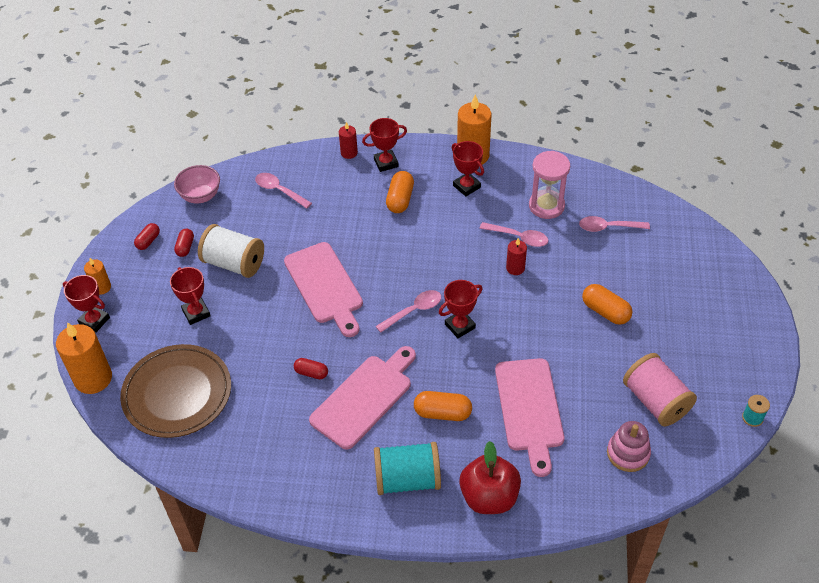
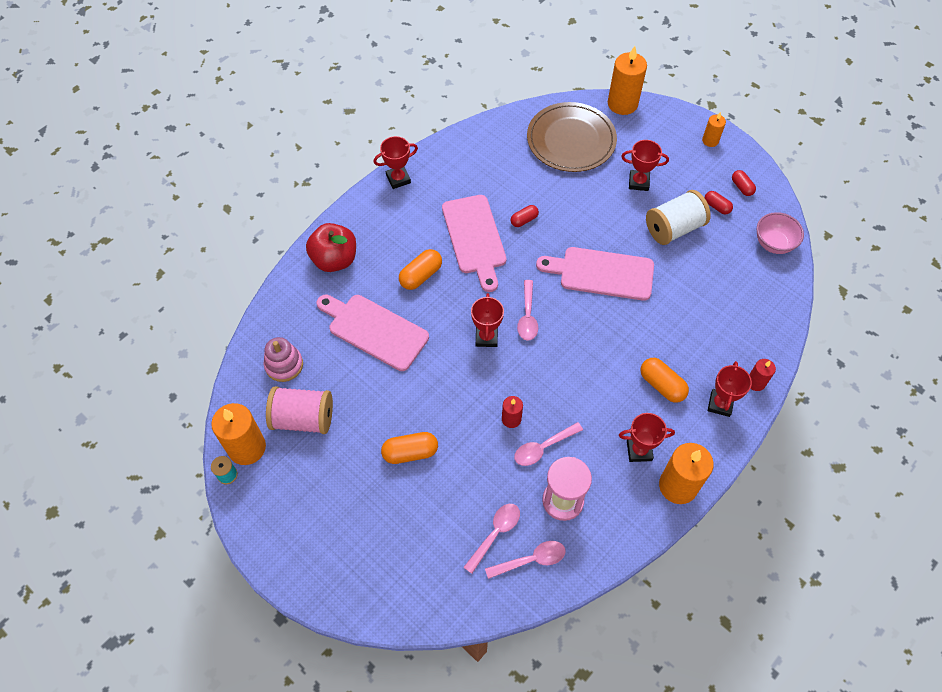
camera: 125 degrees right, 10 degrees up
red trophy [63,275,110,333] -> red trophy moved to [374,136,418,189]
pink spoon [255,173,312,209] -> pink spoon moved to [485,541,566,579]
turquoise spool [374,442,441,495] -> none
none -> orange candle [211,403,266,465]

